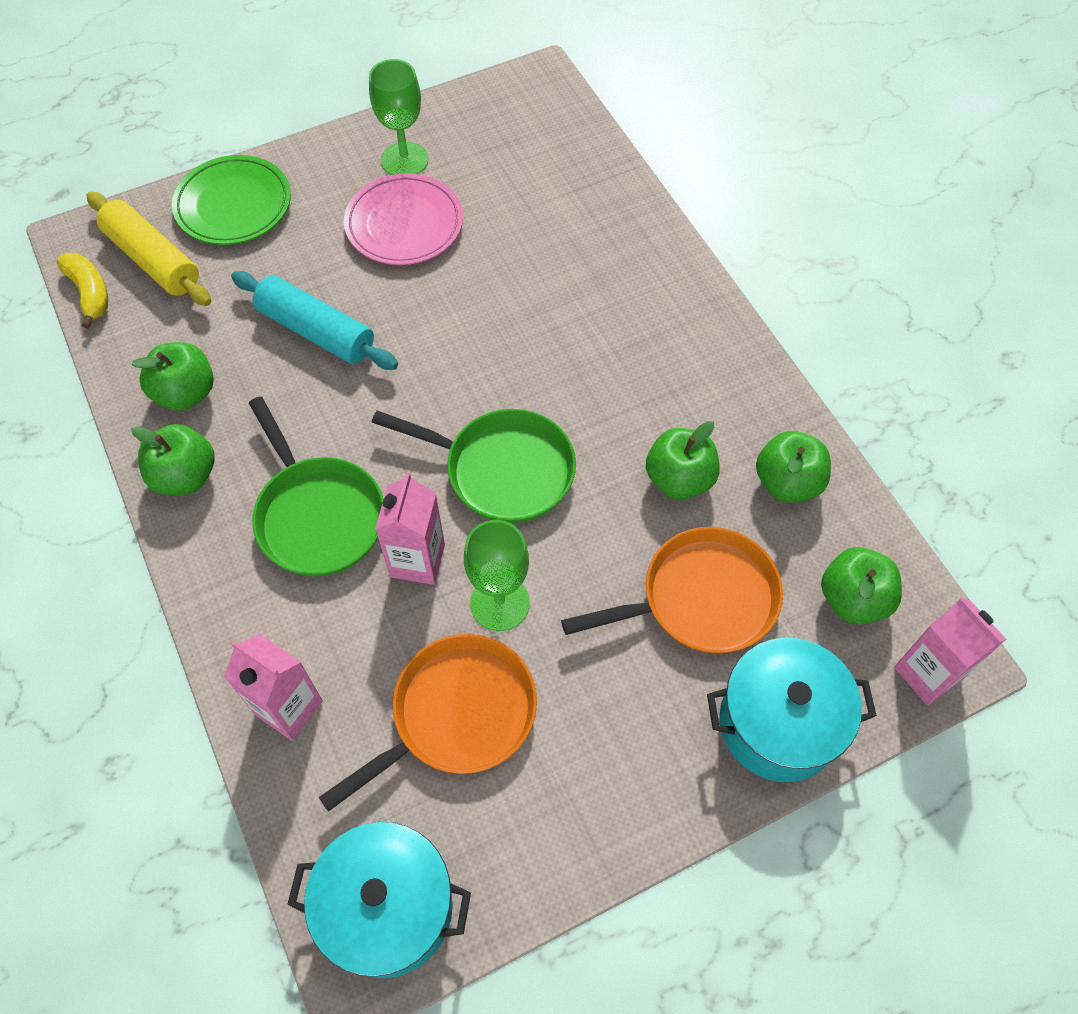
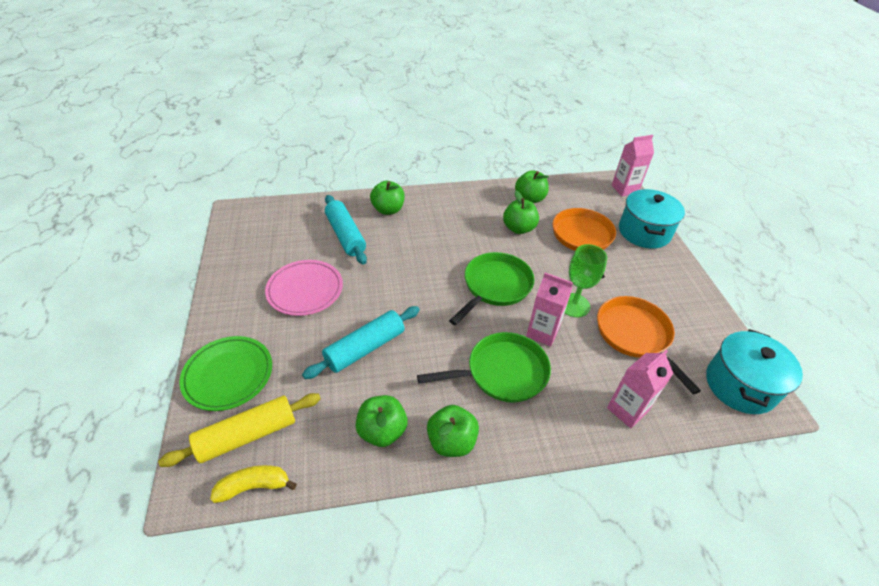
camera: 75 degrees left, 15 degrees down
green goblet [369,59,428,175] -> none
green apple [821,547,902,624] -> green apple moved to [370,181,405,215]
none -> turquoise rolling pin [325,195,367,265]

